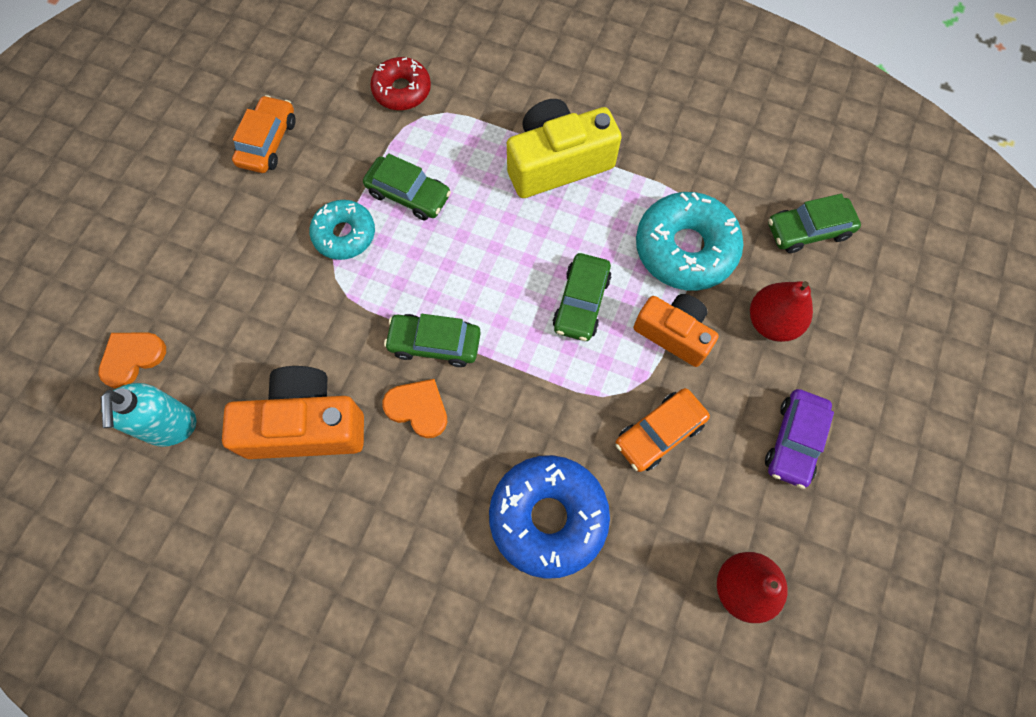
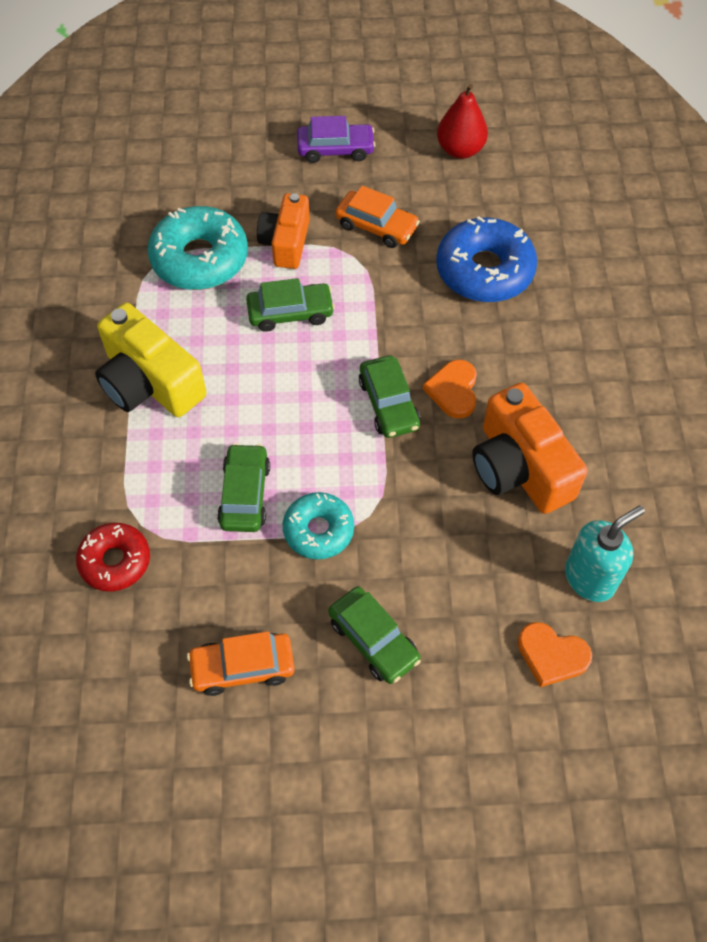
camera: 115 degrees left, 10 degrees down
red pear [750,281,813,342] -> none
green car [768,194,861,253] -> green car moved to [328,586,421,684]

